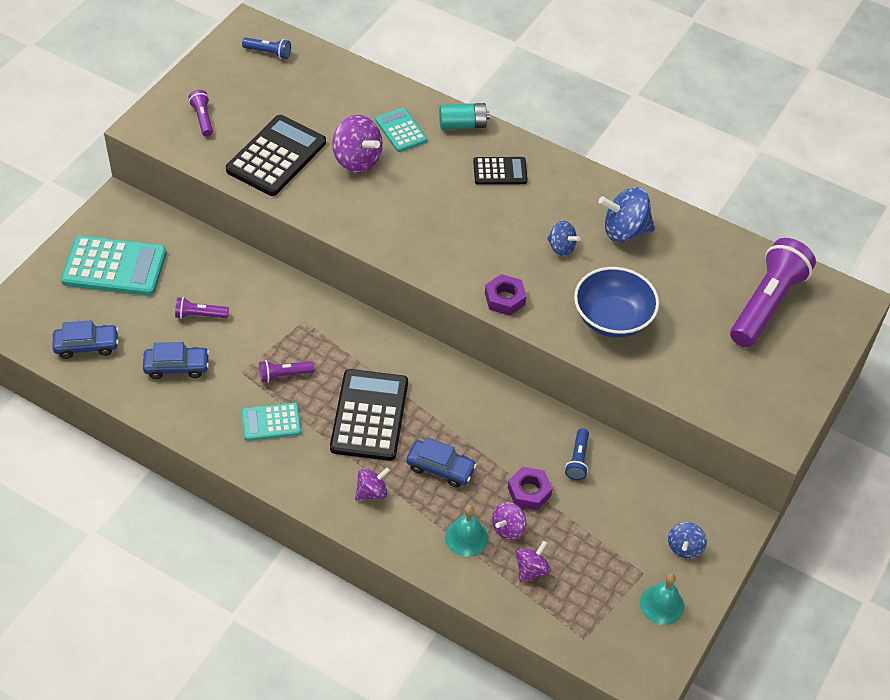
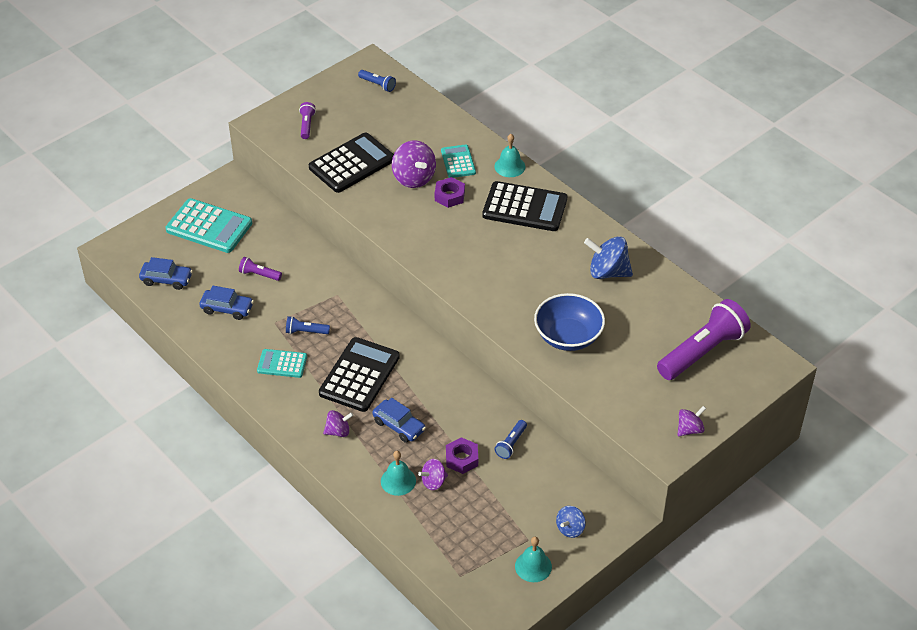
camera: 20 degrees right, 5 degrees down
purple flashlight [259,360,314,383] -> blue flashlight [286,316,330,334]
turquoise battery [439,103,489,130] -> turquoise bell [494,134,525,177]
black calculator [473,157,528,185] -> black calculator [482,181,567,231], size x1.77
purple nut [485,274,527,316] -> purple nut moved to [435,177,465,208]
purple spinning top [516,541,550,583] -> purple spinning top moved to [678,406,706,436]
blue spinning top [547,221,580,256] -> none

